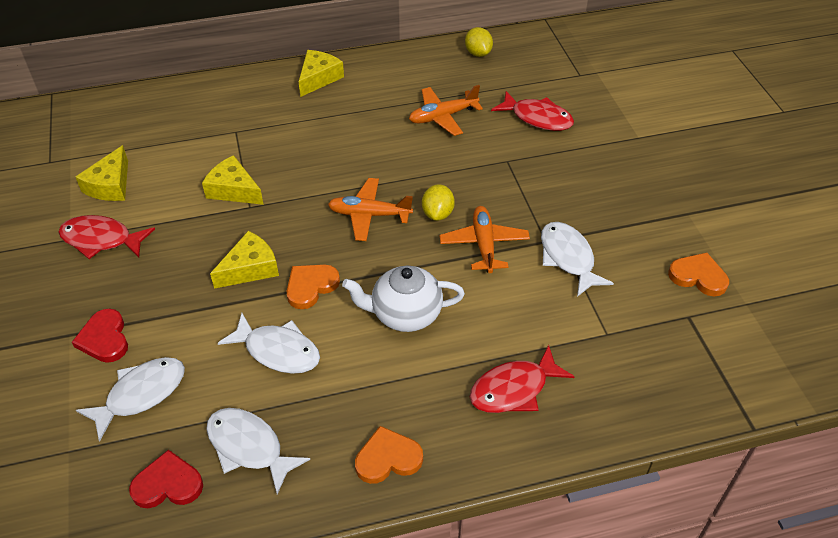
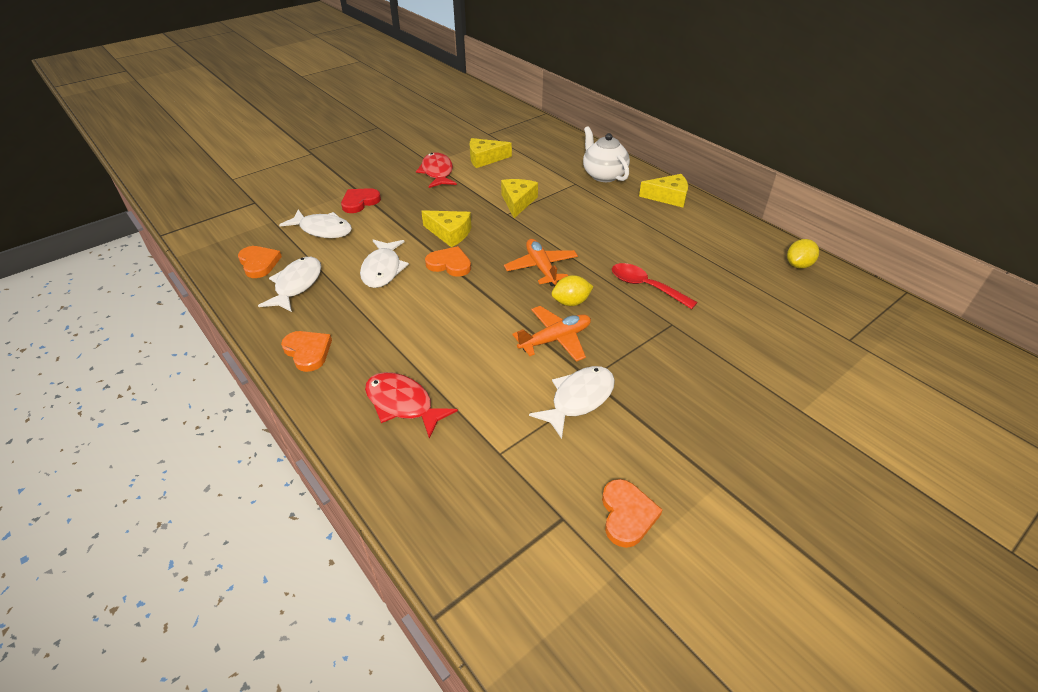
camera: 65 degrees right, 5 degrees down
red heart [129,450,203,508] -> orange heart [238,246,282,278]
white teapot [342,265,465,332] -> white teapot moved to [583,126,630,182]
orange plane [409,85,483,136] -> none
red fish [491,91,574,131] -> none
none -> red spoon [612,263,698,309]

